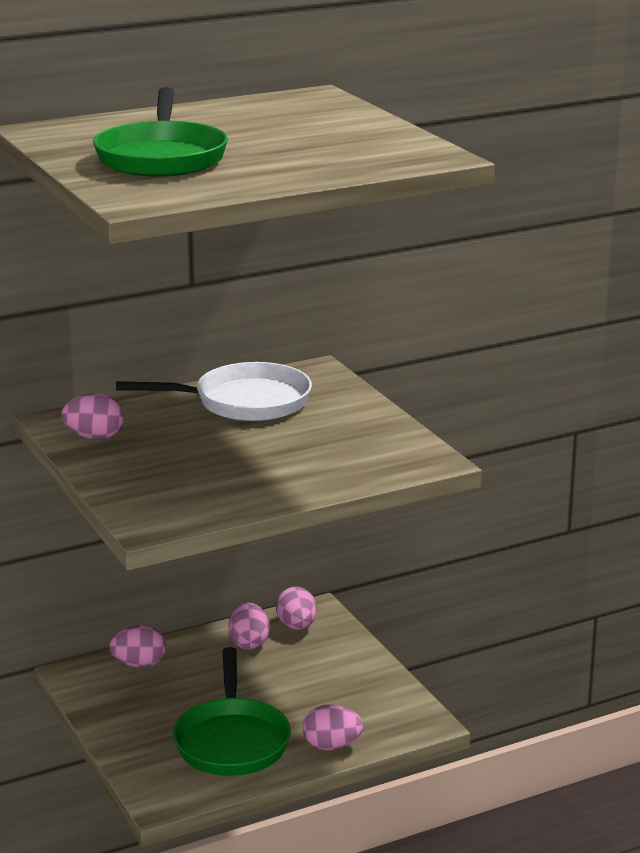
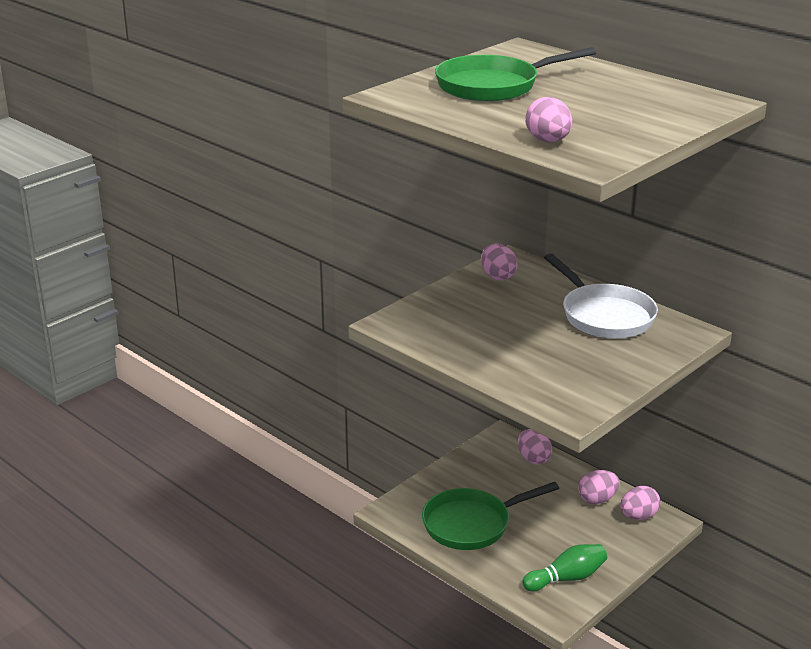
camera: 70 degrees right, 5 degrees up
pink egg [303,704,363,751] -> pink egg moved to [525,97,572,142]
none -> green bowling pin [522,544,607,592]

